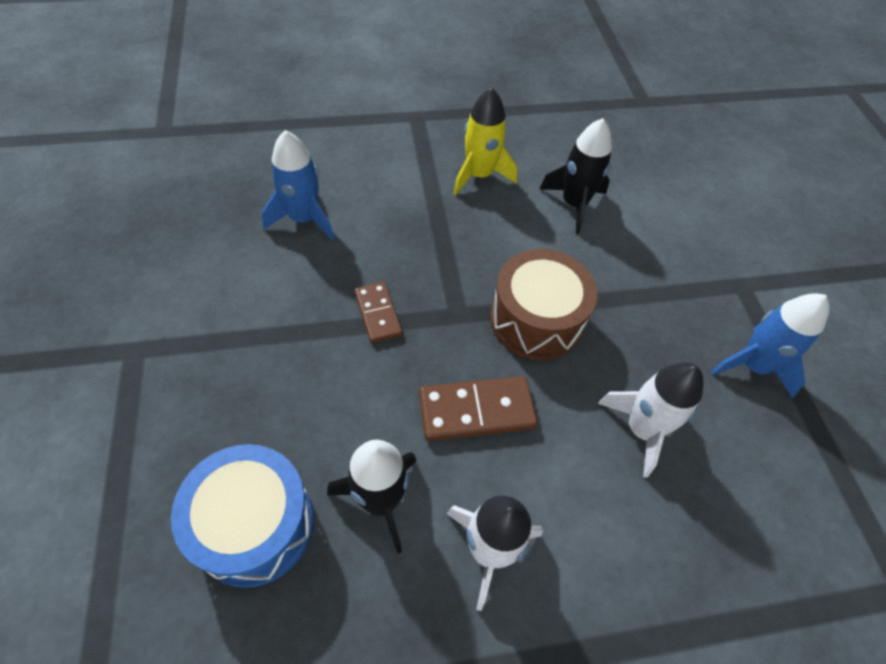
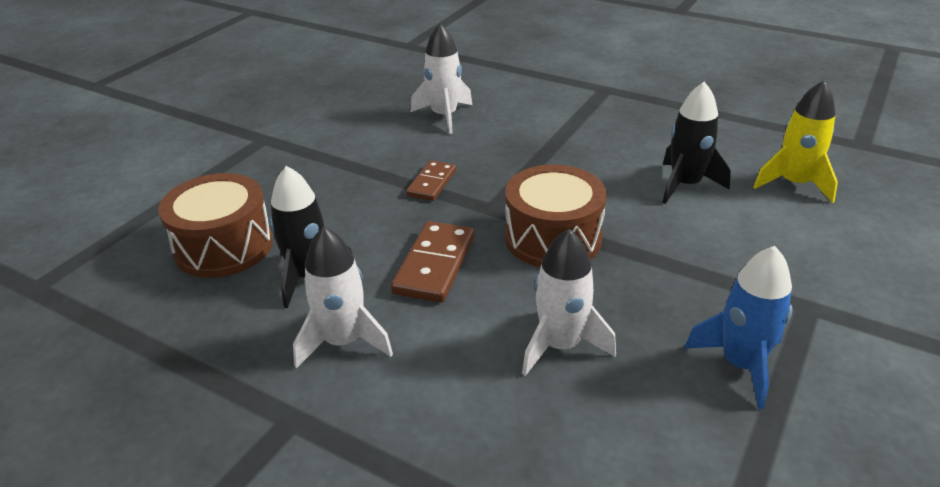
camera: 45 degrees right, 20 degrees down
blue drum [171,444,314,588] -> brown drum [158,173,273,278]
blue rocket [261,130,334,240] -> white rocket [411,24,472,134]
brown domino [419,376,537,441] -> brown domino turned 75 degrees clockwise [391,221,475,303]
yellow rocket [453,87,517,195] -> yellow rocket moved to [754,80,838,203]

